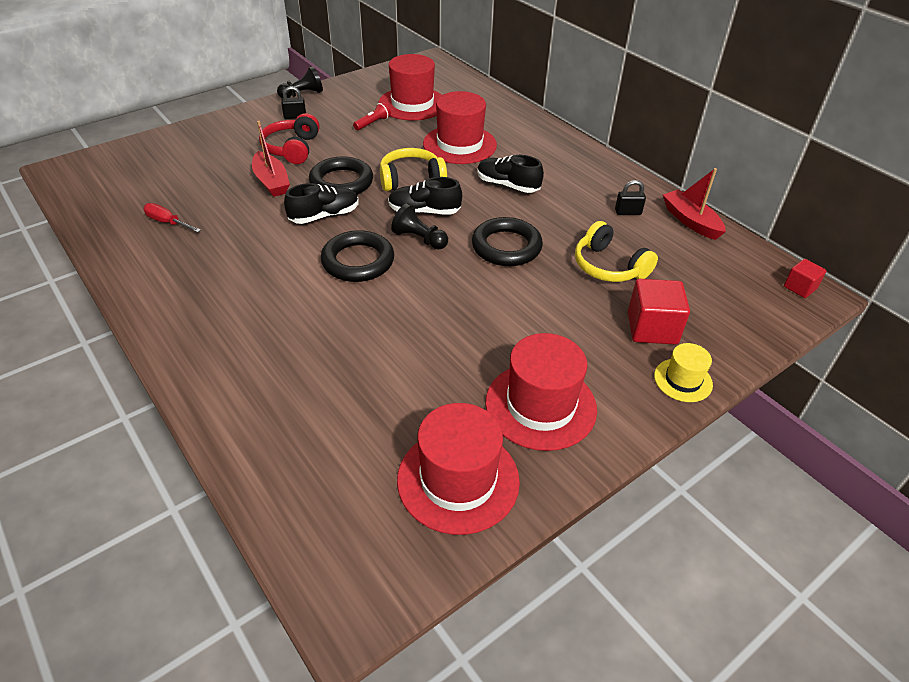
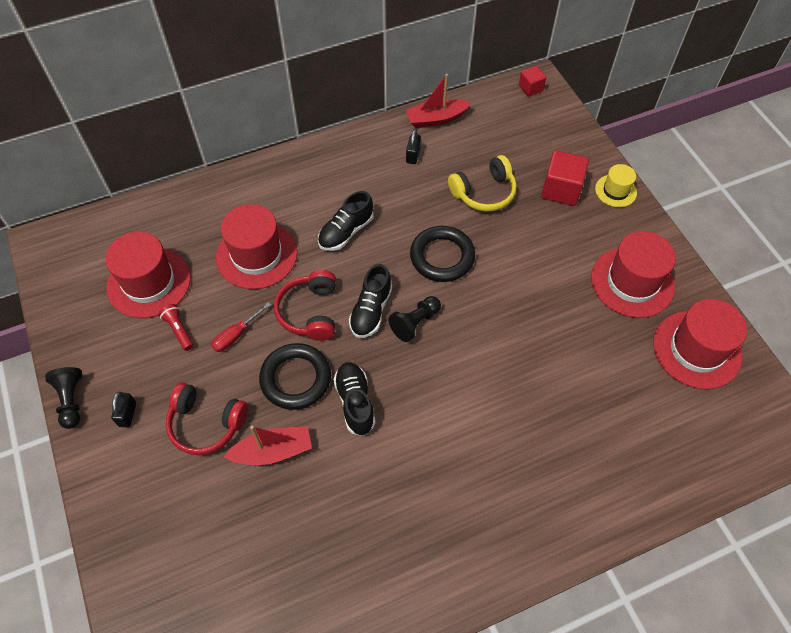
camera: 75 degrees left, 15 degrees up
red screwdriver [143,203,201,232] -> red screwdriver moved to [211,302,271,352]
black ring [321,230,394,282] -> none
yellow headphones [380,148,447,191] -> red headphones [274,270,336,341]

